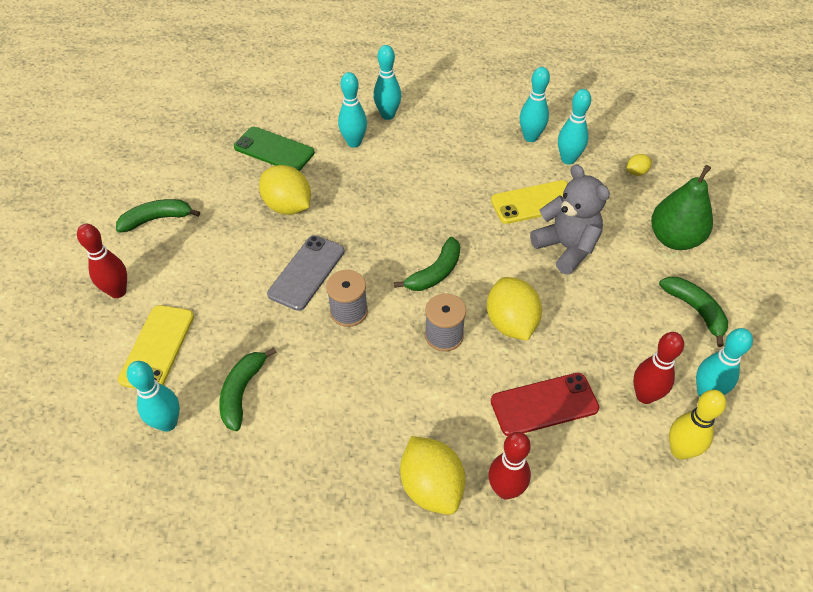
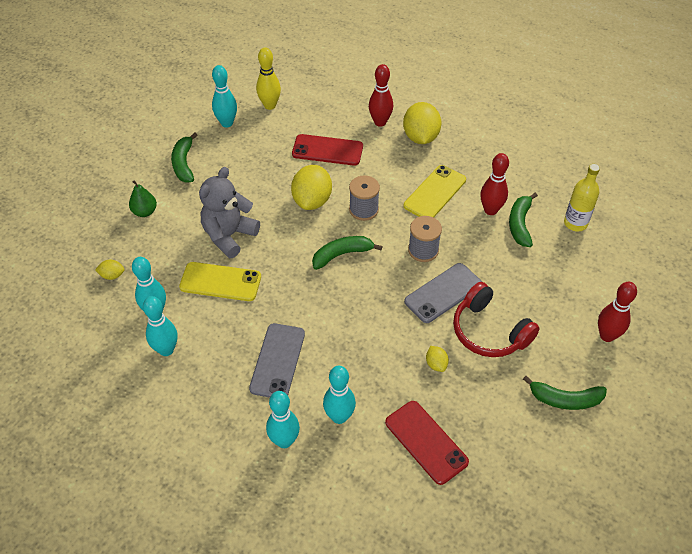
camera: 155 degrees left, 0 degrees up
yellow phone [118,305,194,389] -> yellow phone moved to [403,165,466,218]
turquoise bowling pin [127,361,180,432] -> yellow bottle [564,164,600,232]
green banana [219,347,276,431] -> green banana turned 150 degrees clockwise [509,193,538,247]
green phone [234,127,315,171] -> red phone [385,401,469,485]
yellow lemon [259,165,311,215] -> yellow lemon [426,346,449,372], size x0.47
grey teddy bear [530,164,610,274] -> grey teddy bear turned 45 degrees clockwise [199,167,260,258]
red bowling pin [633,332,684,404] -> red bowling pin moved to [480,153,509,215]
green pear [651,165,713,250] -> green pear [129,180,157,217], size x0.56
none -> grey phone [249,323,305,398]
none -> red headphones [453,282,540,357]

